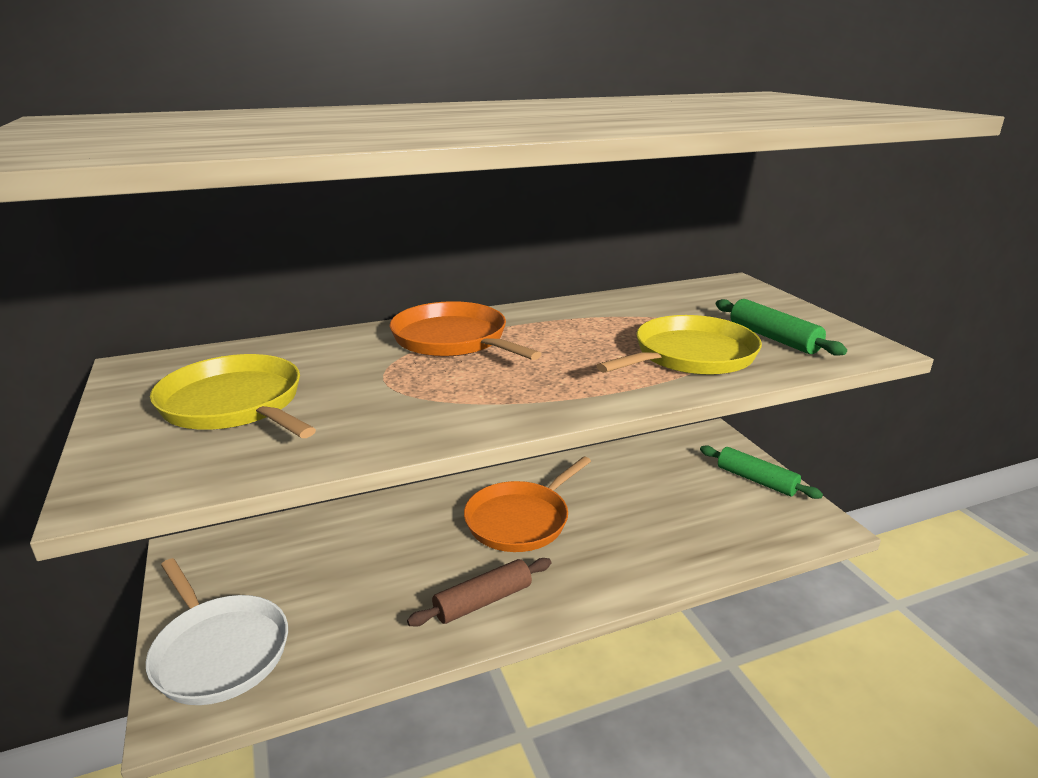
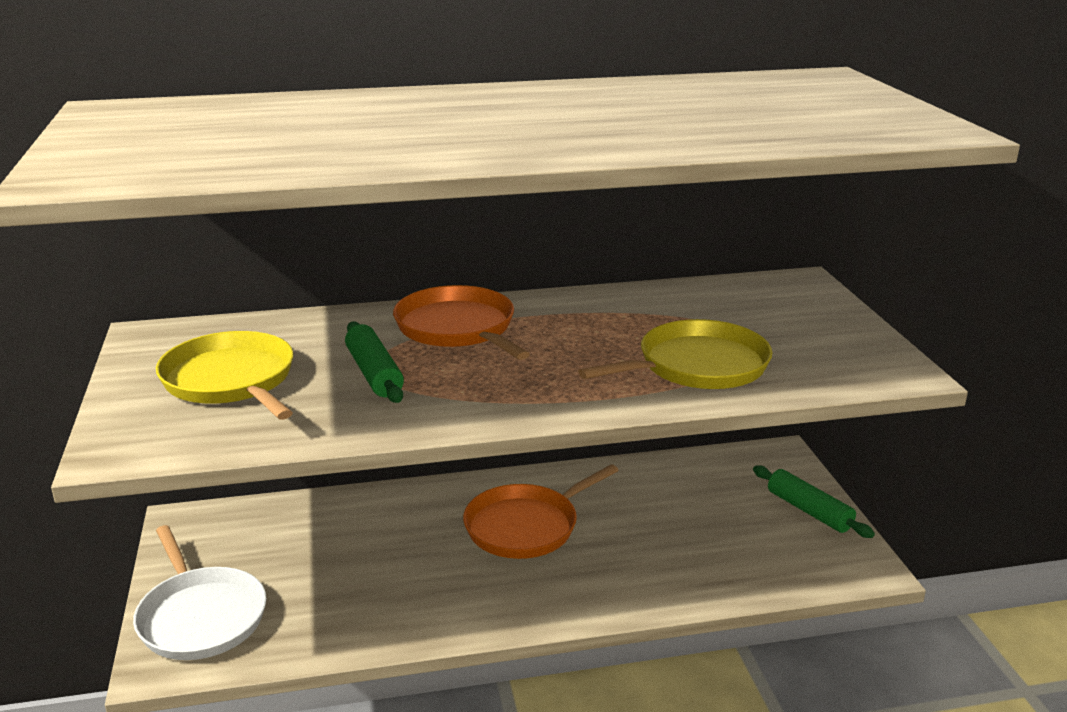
camera: 10 degrees right, 0 degrees up
brown rolling pin [407,558,551,627] -> none
green rolling pin [716,299,847,356] -> green rolling pin moved to [345,321,404,403]

